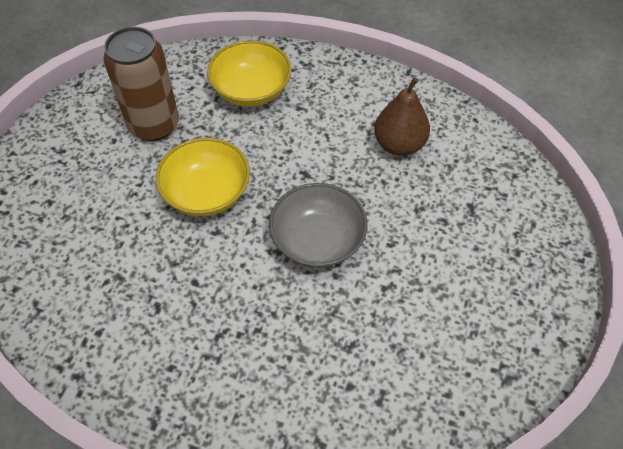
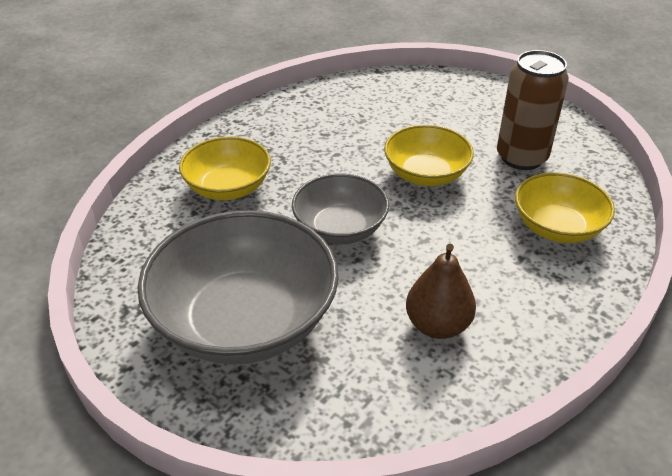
camera: 110 degrees right, 15 degrees down
none -> grey bowl [138,210,339,365]
none -> yellow bowl [179,136,271,200]

